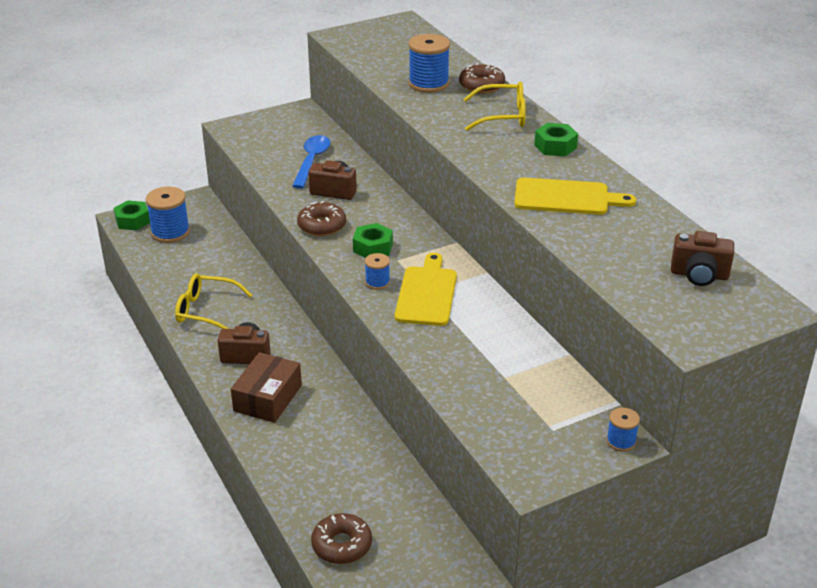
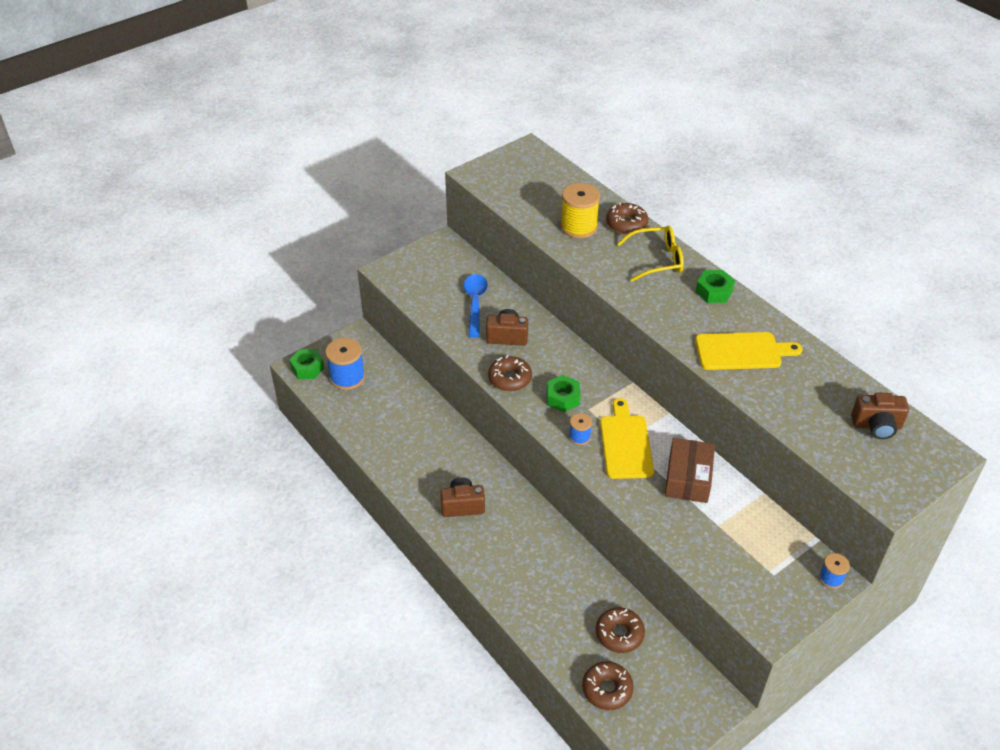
camera: 10 degrees left, 10 degrees up
yellow glasses [175,274,252,329] -> none
brown box [231,352,302,423] -> brown box moved to [665,438,715,503]
blue spool [408,34,450,93] -> yellow spool [560,183,600,238]
none -> brown donut [596,607,645,653]

